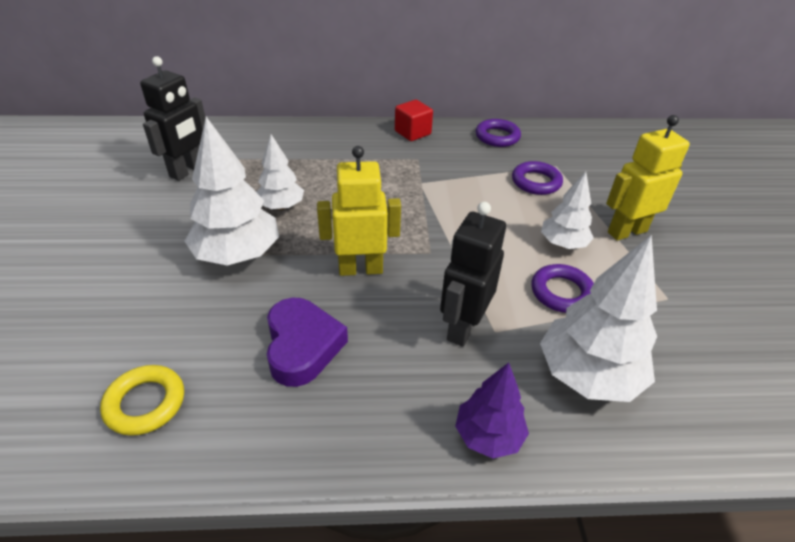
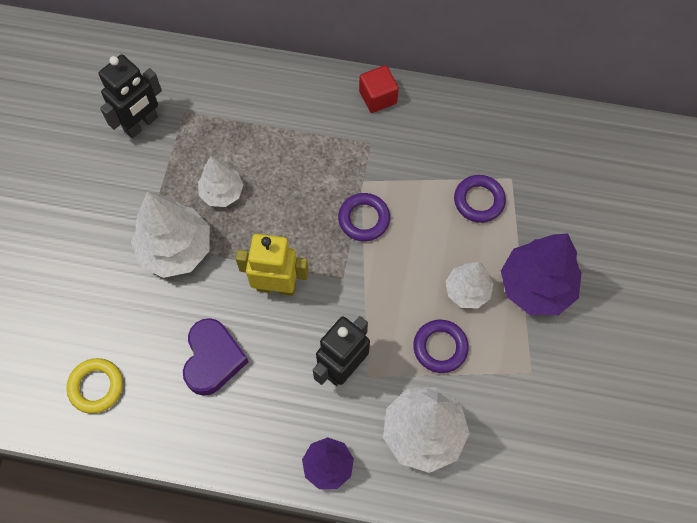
camera: 15 degrees right, 25 degrees up
purple ring [476,119,521,147] -> purple ring moved to [338,193,390,241]
yellow robot [606,115,690,240] -> purple tree [501,233,582,315]

